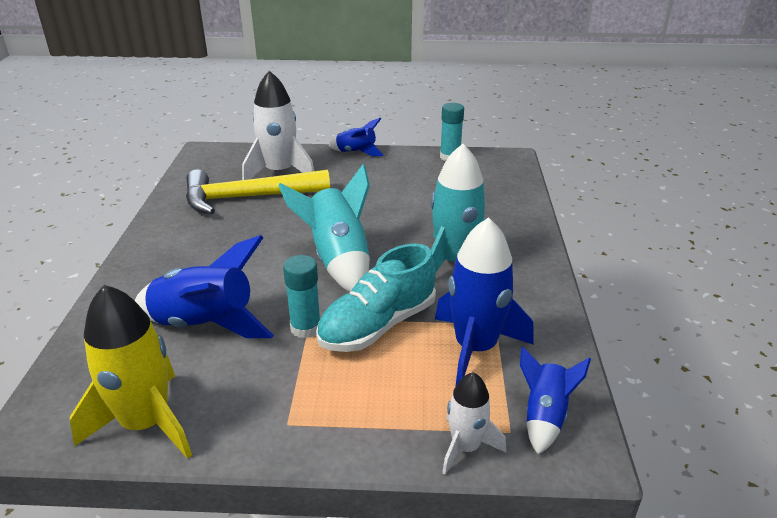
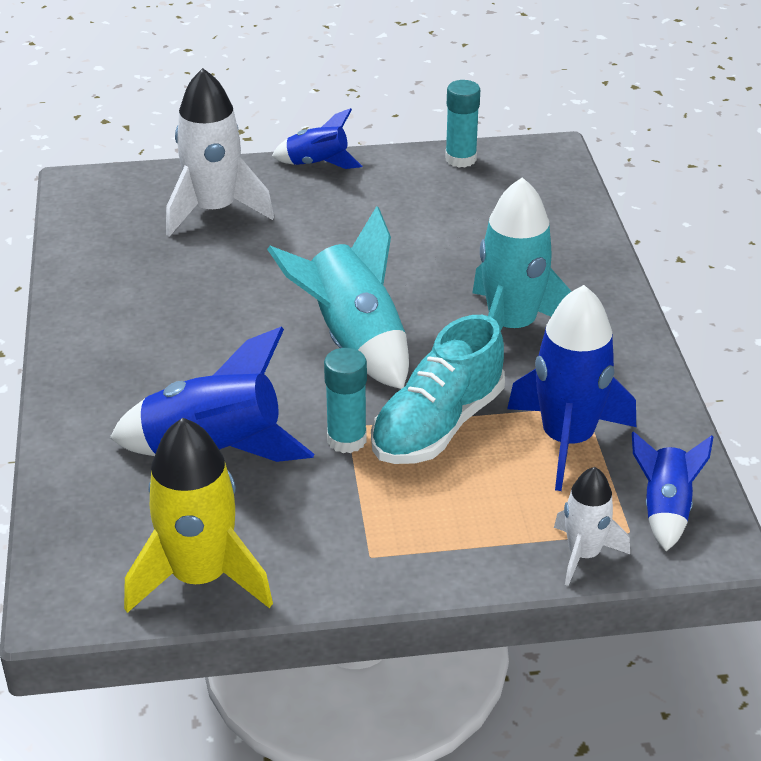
camera: 10 degrees left, 5 degrees up
yellow hammer [186,169,330,214] -> none

